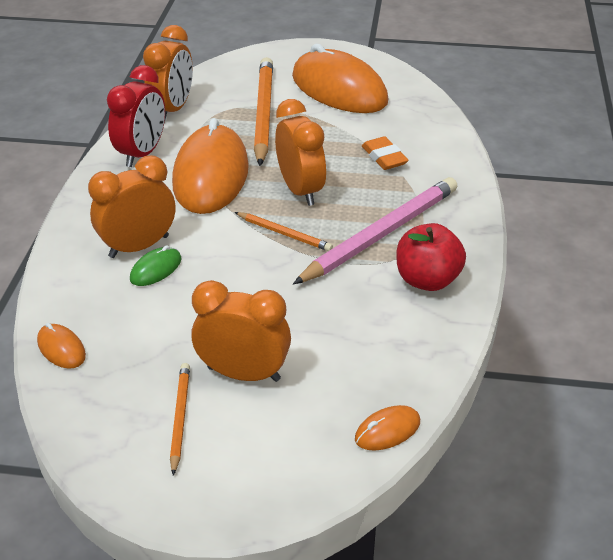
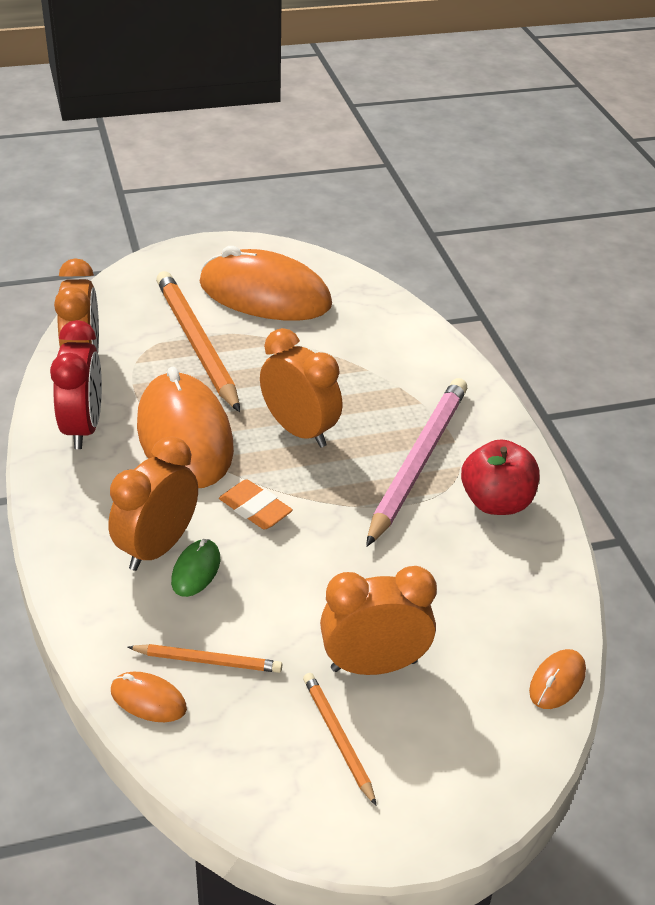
camera: 25 degrees left, 0 degrees up
orange pencil [235,212,333,251] -> orange pencil moved to [127,644,282,673]
orange eraser [362,136,409,170] -> orange eraser moved to [219,479,293,530]

